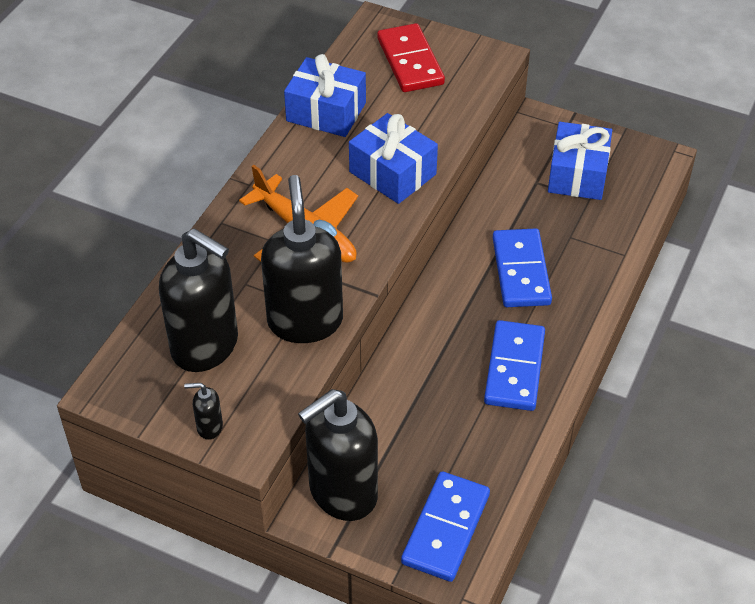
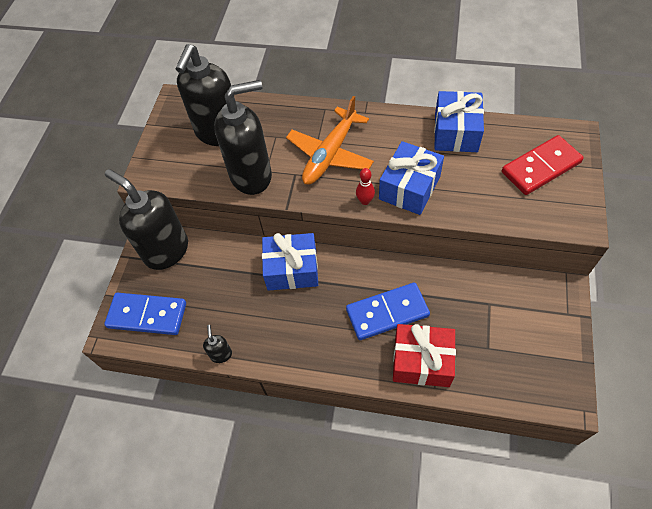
camera: 80 degrees right, 10 degrees up
black soap dispenser [184,383,223,440] -> black soap dispenser moved to [203,325,232,363]
blue domino [484,320,545,411] -> none
blue gift [548,122,612,200] -> blue gift moved to [262,233,318,291]
none -> red bowling pin [356,168,375,205]
none -> red gift [393,324,456,387]

